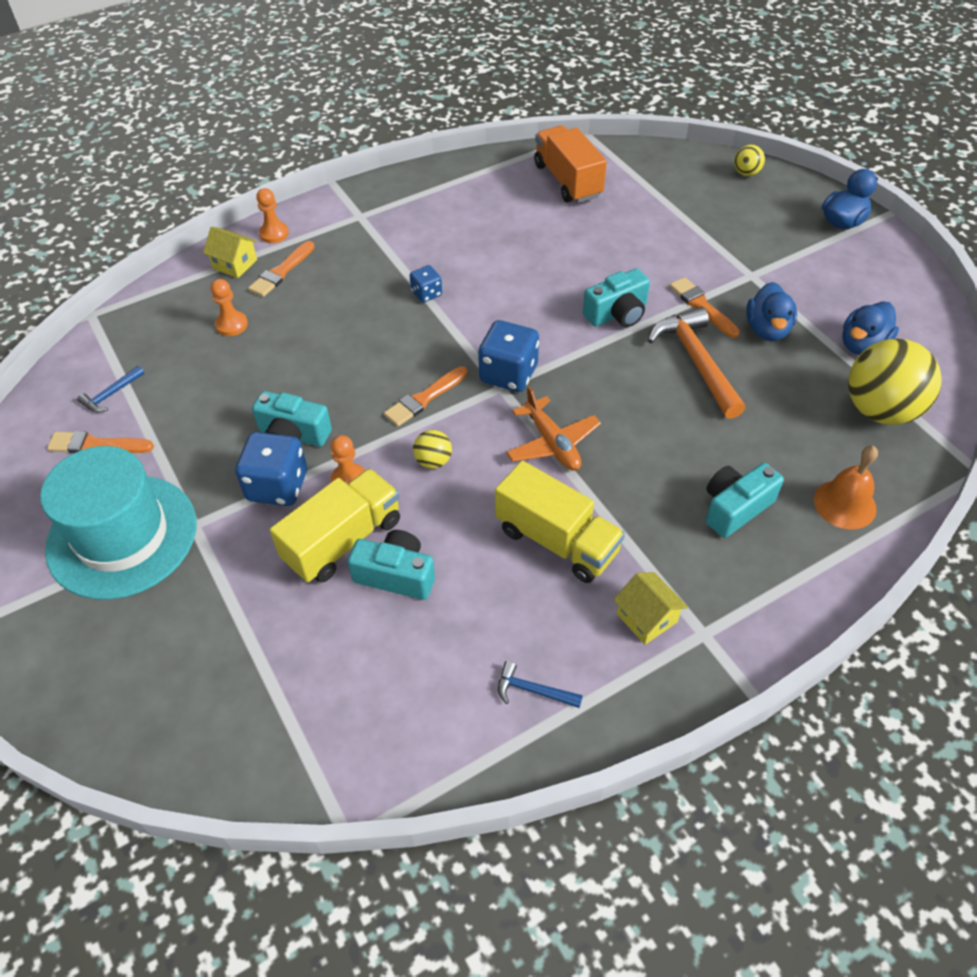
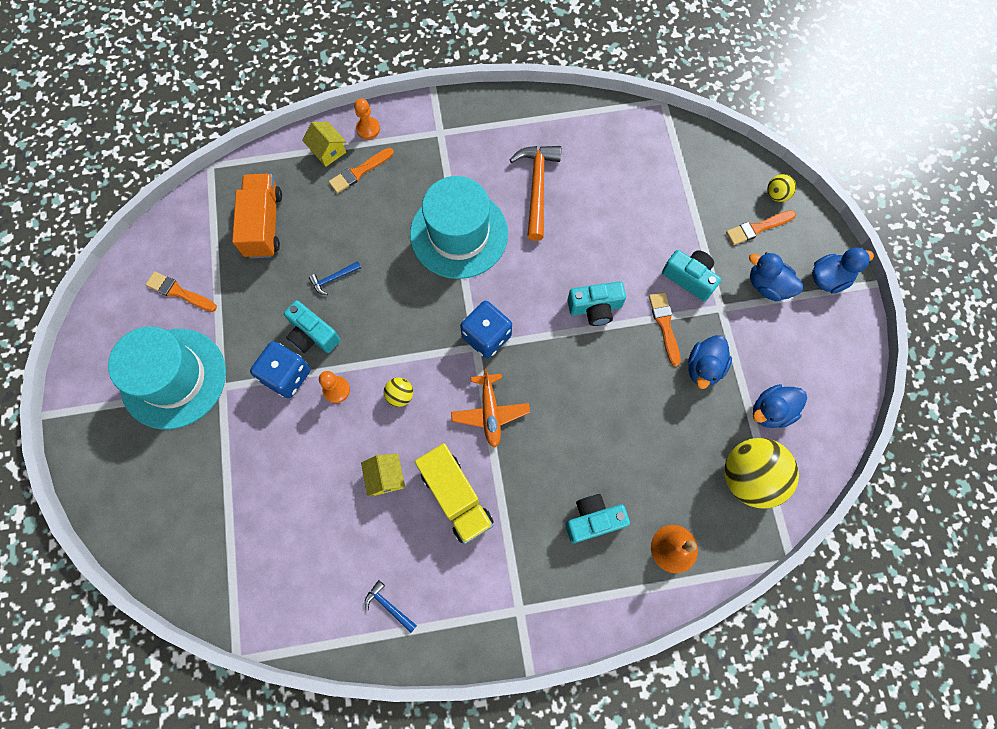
camera: 20 degrees right, 20 degrees up
blue hammer [77,366,145,412] -> blue hammer moved to [309,261,361,295]
orange pawn [211,279,248,336] -> none
yellow truck [270,468,400,583] -> none
turquoise camera [348,530,435,600] -> turquoise camera moved to [662,250,721,301]
orange brush [384,366,468,427] -> orange brush moved to [726,210,796,245]
blue dice [410,265,442,303] -> turquoise hat [410,176,508,279]
orange truck [534,125,607,203] -> orange truck moved to [232,174,282,258]
yellow house [613,572,688,645] -> yellow house moved to [361,453,405,496]
orange hammer [648,307,745,419] -> orange hammer moved to [510,146,561,241]
none -> blue duck [749,252,803,301]

